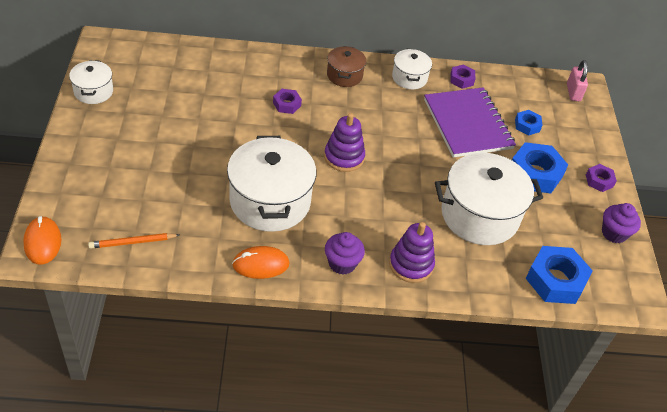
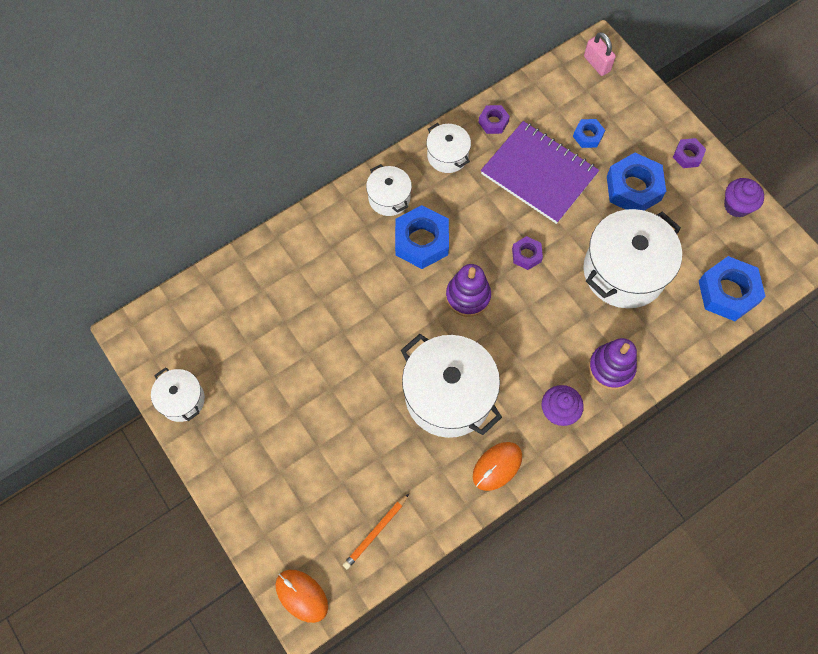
camera: 30 degrees left, 20 degrees up
purple nut [273,89,302,114] -> purple nut moved to [512,236,543,270]
brown pot [327,46,366,87] -> white pot [366,164,412,216]
none -> blue nut [395,205,449,269]

